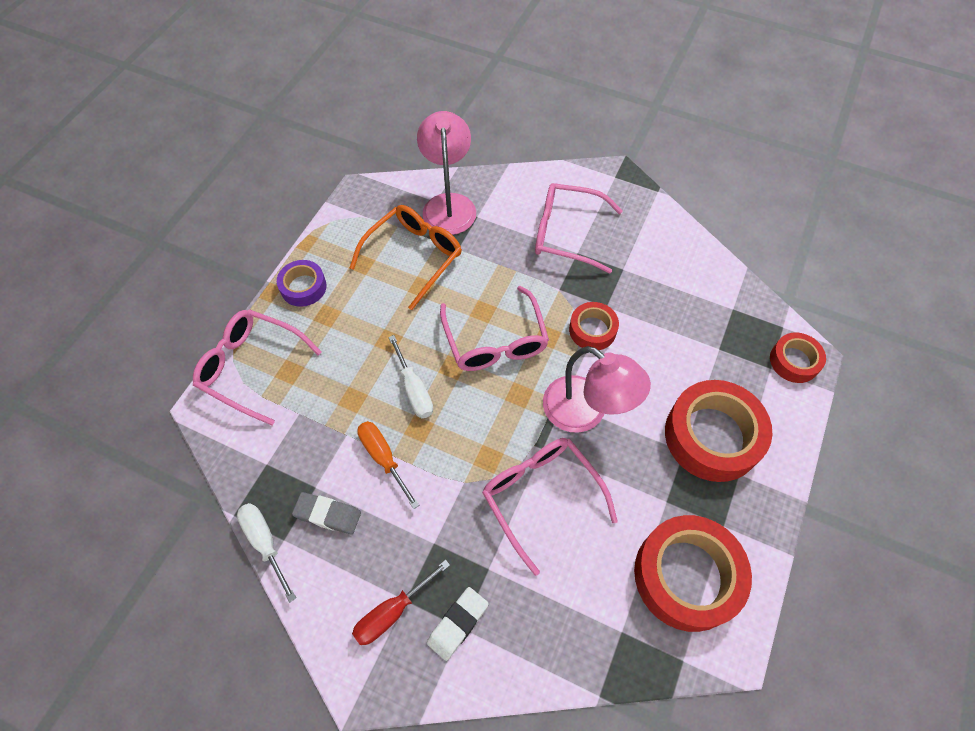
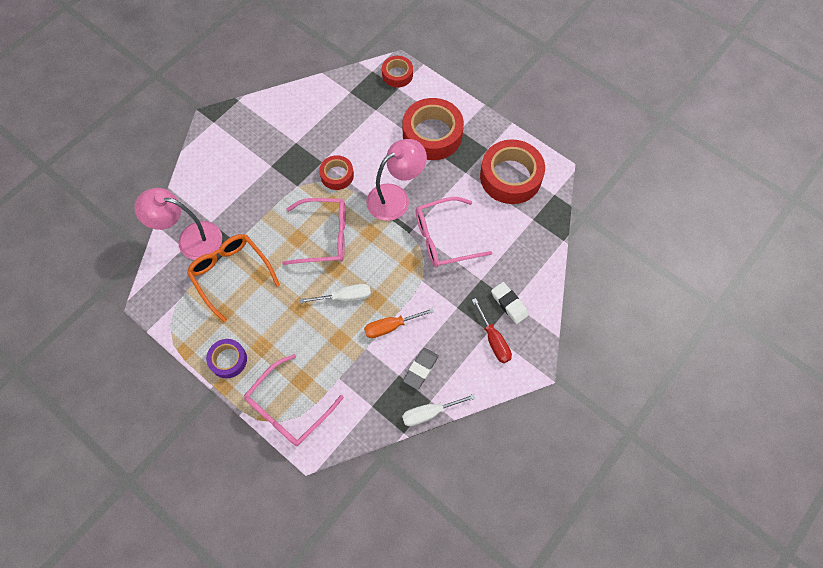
camera: 75 degrees left, 5 degrees up
pink glasses [535,183,622,273] -> none

